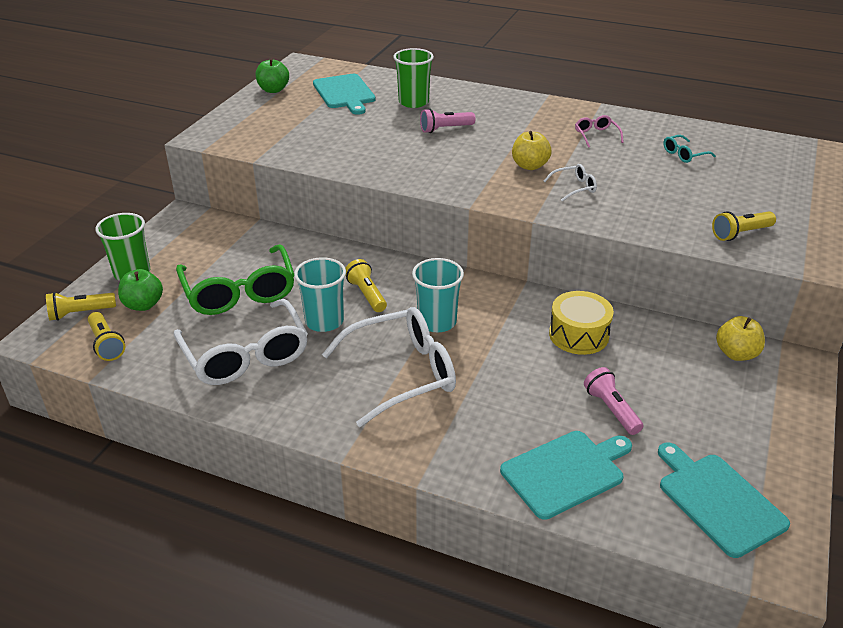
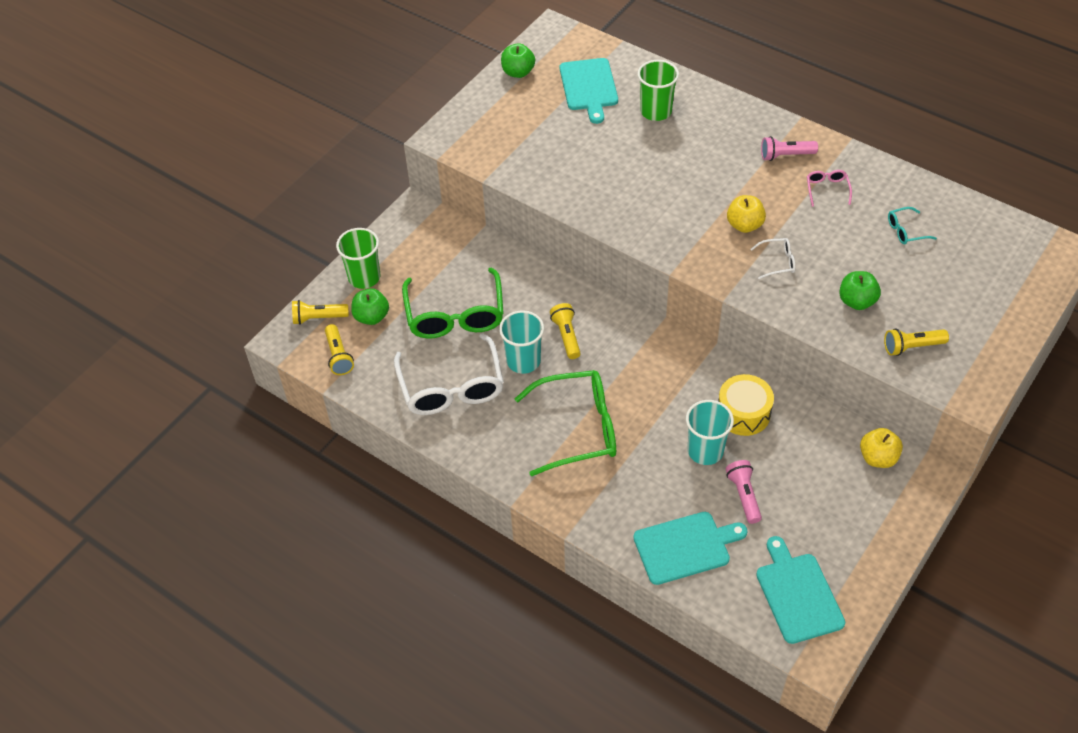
camera: 15 degrees right, 15 degrees up
white glasses [322,307,456,427] -> green glasses [514,370,616,476]
turquoise cup [412,258,464,332] -> turquoise cup moved to [686,400,734,465]
pink flashlight [420,108,476,133] -> pink flashlight moved to [761,136,818,161]
none -> green apple [839,271,881,310]

